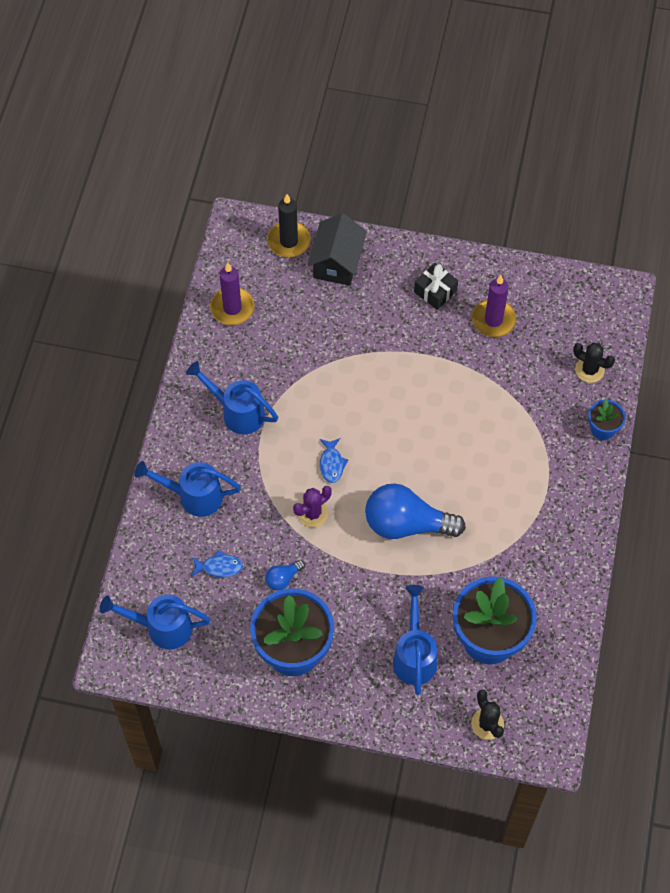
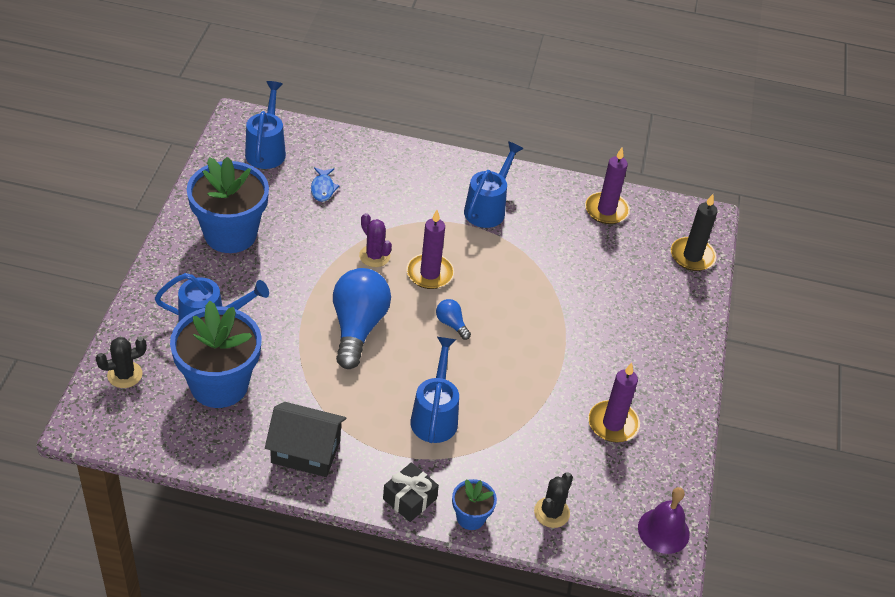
camera: 85 degrees right, 15 degrees down
blue watering can [134,461,241,517] -> blue watering can moved to [410,337,459,443]
blue light bulb [265,560,305,591] -> blue light bulb moved to [436,299,471,340]
black house [307,213,367,286] -> black house moved to [265,402,346,477]
blue fish [320,438,348,483] -> purple candle [406,210,454,289]
black gift [414,263,458,310] -> black gift moved to [383,463,439,522]
none -> purple bell [638,487,690,554]

